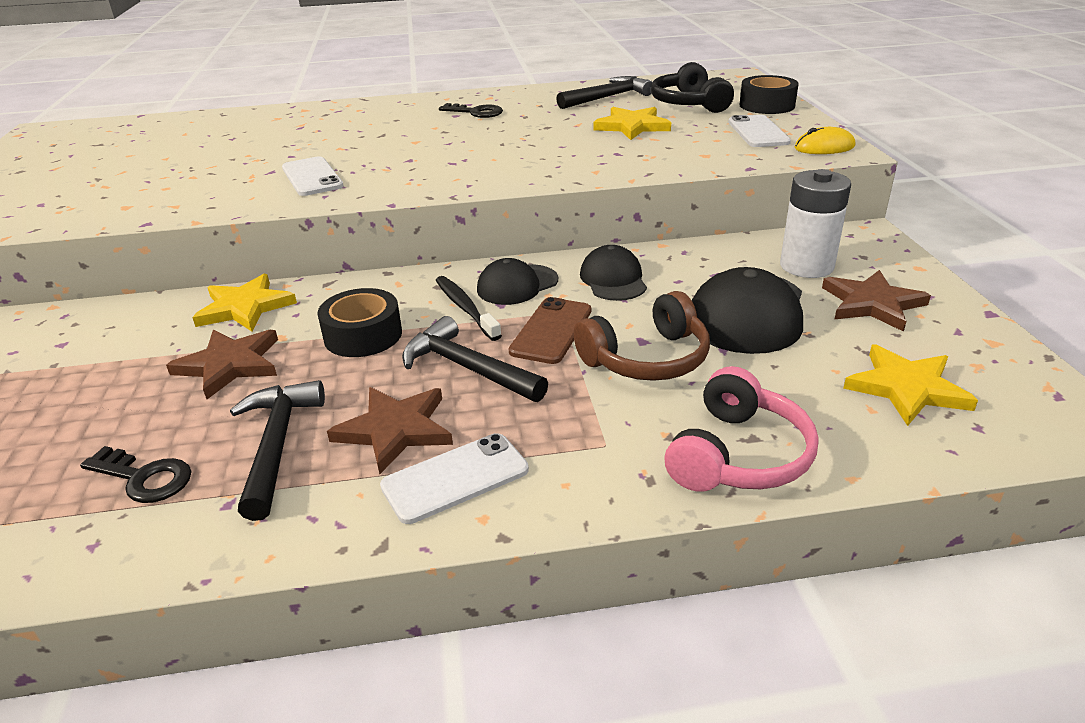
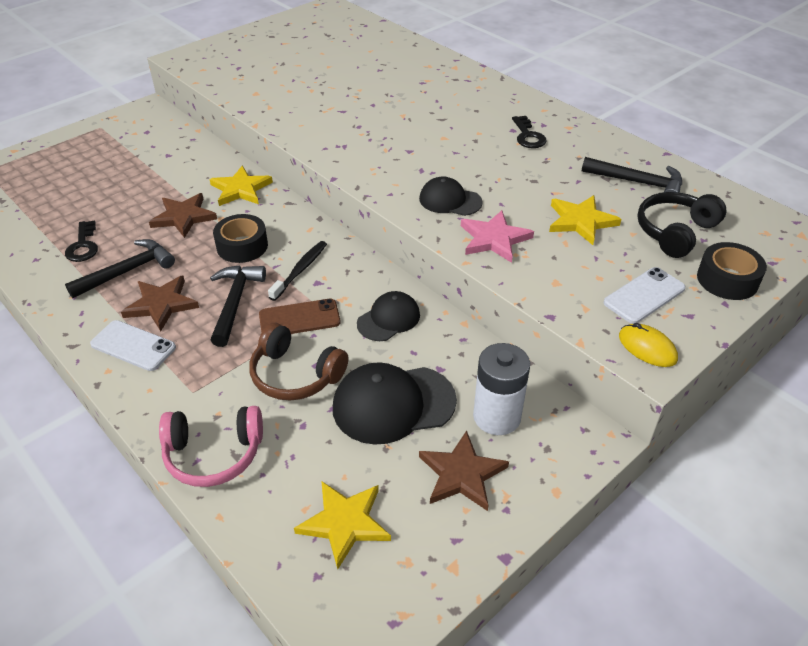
camera: 55 degrees right, 10 degrees up
white phone [282,156,344,196] -> none
black cap [477,258,558,305] -> black cap moved to [419,176,483,216]
none -> pink star [461,210,534,263]

